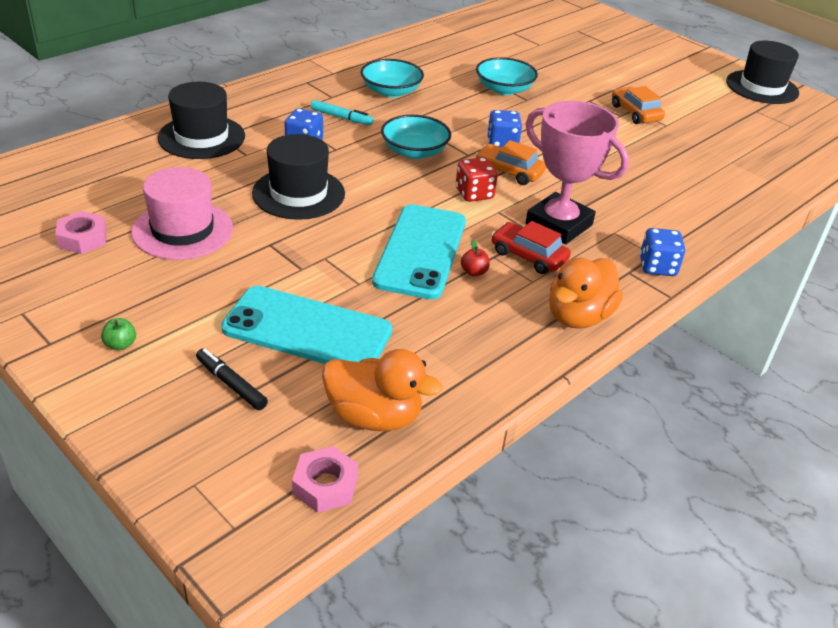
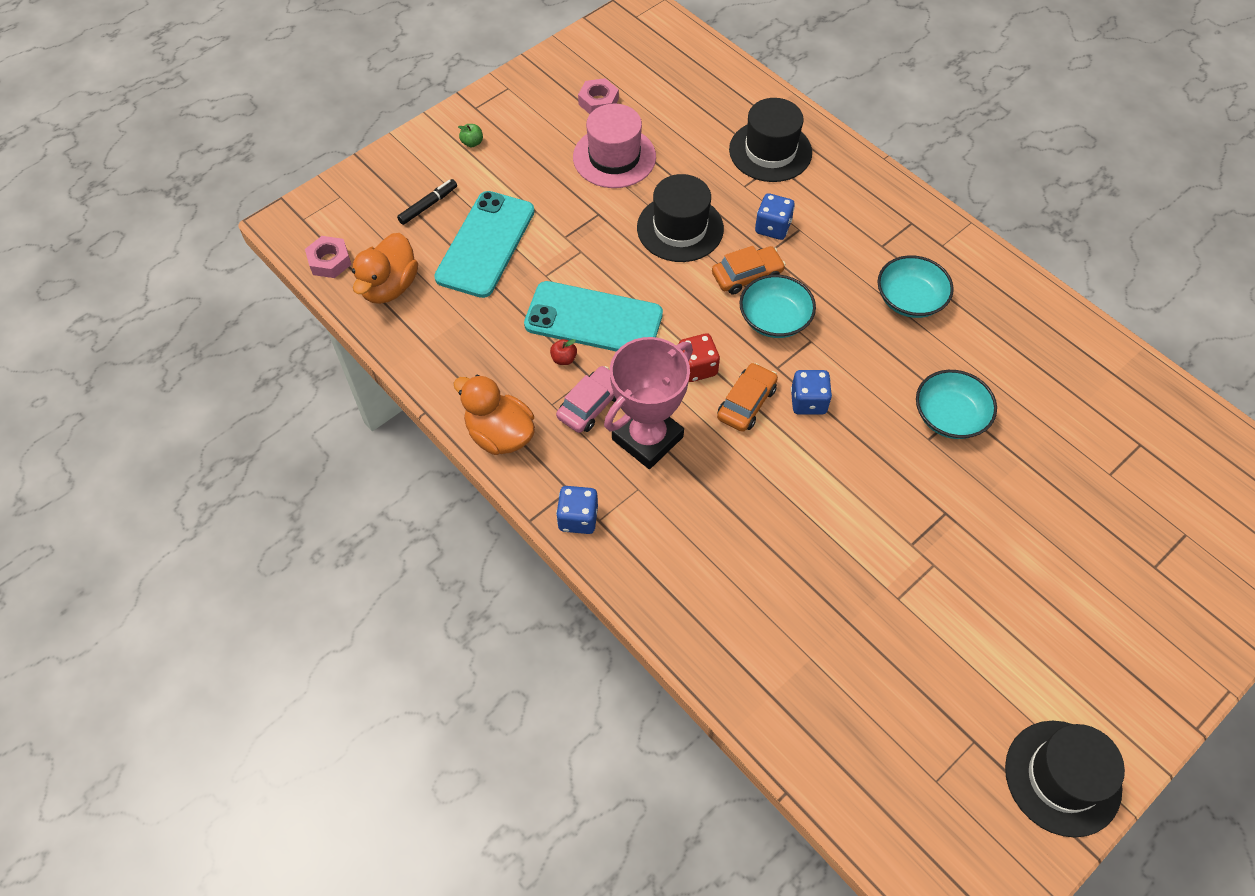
camera: 95 degrees right, 20 degrees up
turquoise marker [311,100,373,125] -> none
red car [491,221,571,274] -> pink car [556,366,616,433]
orange car [612,86,665,124] -> orange car moved to [712,246,786,295]

